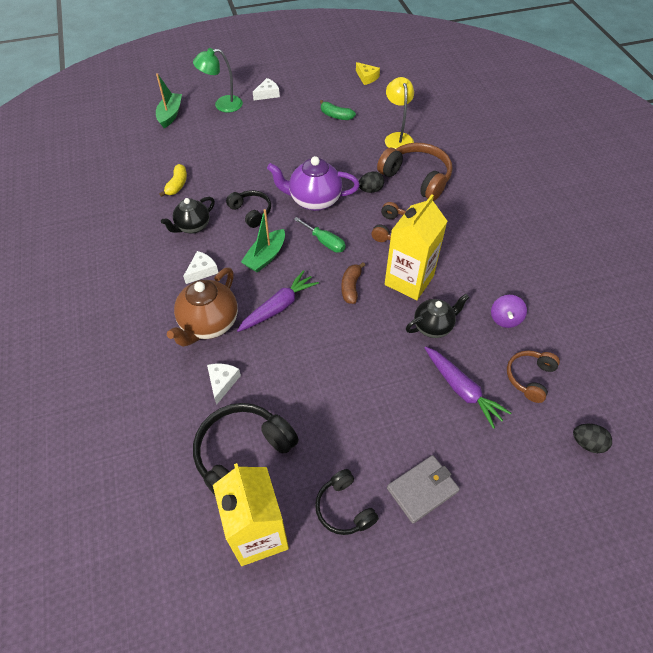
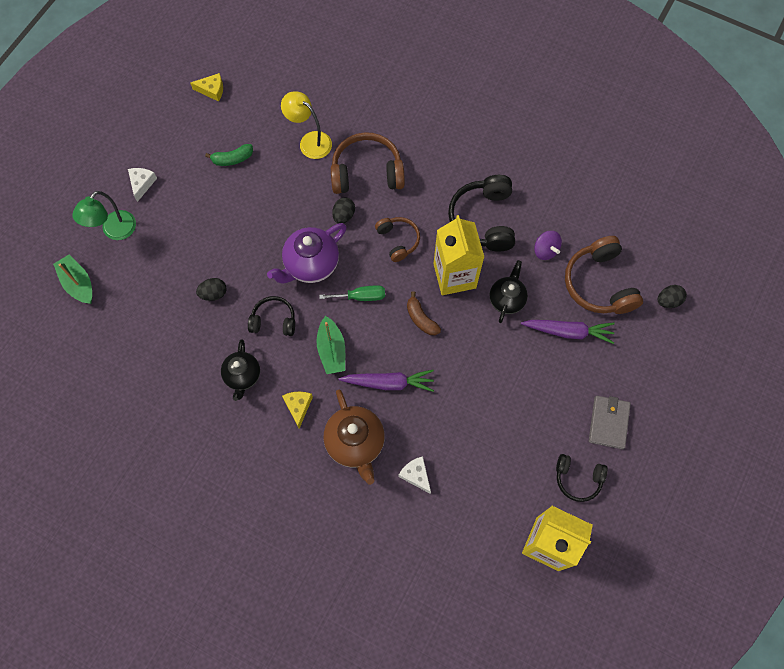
camera: 45 degrees left, 15 degrees up
yellow banana [159,164,187,197] -> none
white cheese [183,251,218,284] -> yellow cheese [282,392,313,429]
black headphones [193,403,299,495] -> black headphones moved to [448,175,515,252]
purple carrot [237,270,319,332] -> purple carrot turned 90 degrees clockwise [339,370,434,392]
brown headphones [507,351,560,403] -> brown headphones [565,236,643,314], size x1.69
none -> black egg [196,278,227,301]

